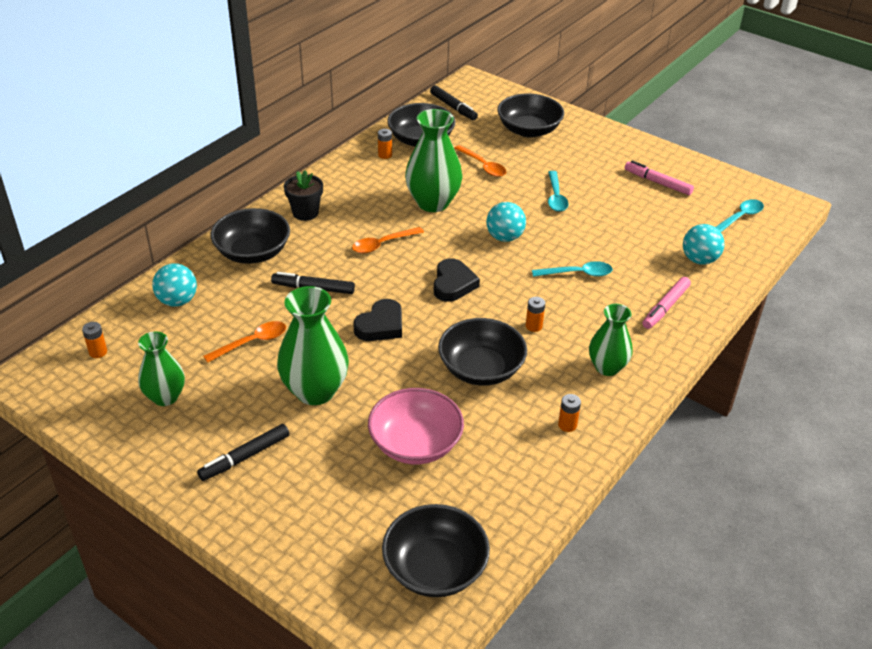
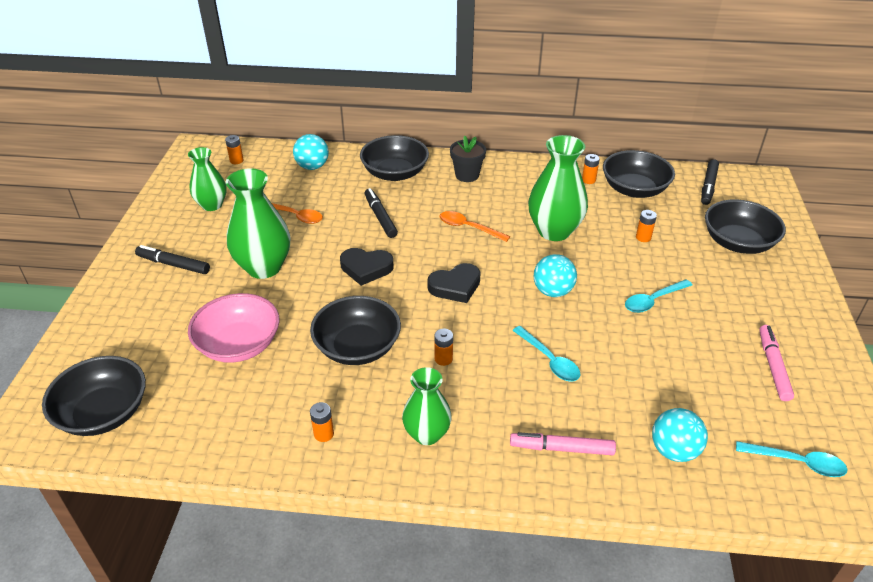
camera: 60 degrees right, 0 degrees up
orange spoon [454,145,506,177] -> orange battery [636,210,657,242]

